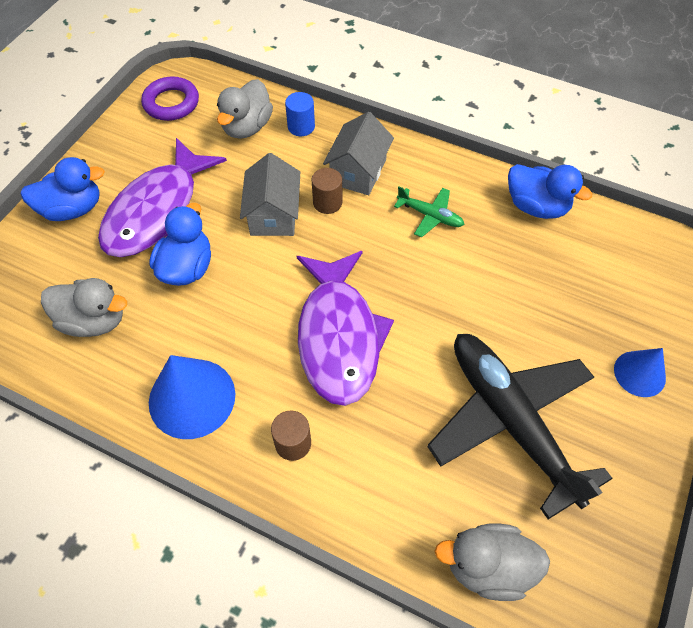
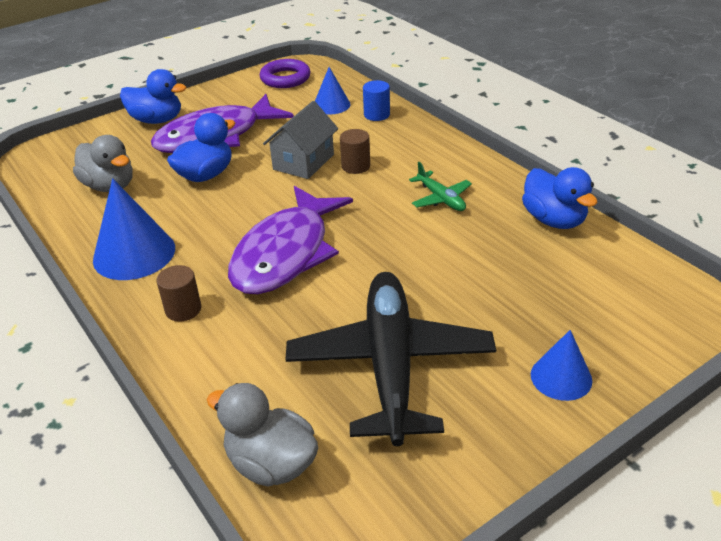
camera: 30 degrees right, 20 degrees down
grey duck [217,79,273,139] -> blue cone [315,67,351,114]
grey house [323,112,394,195] -> none

